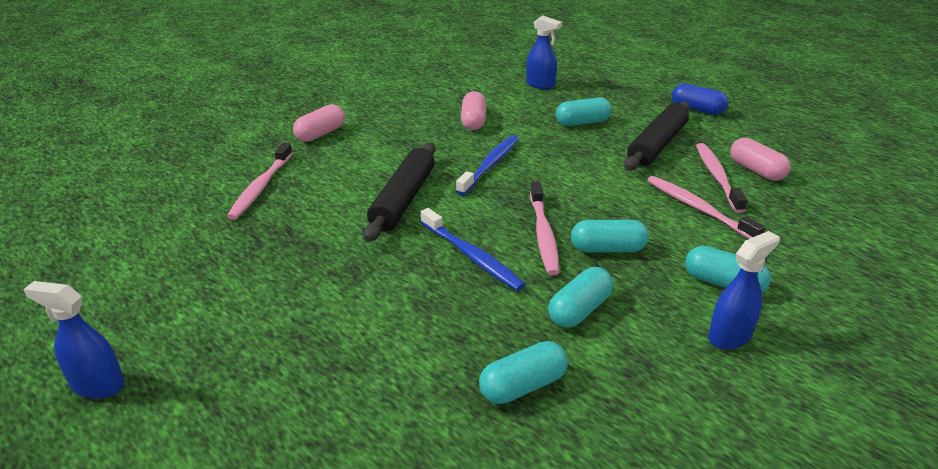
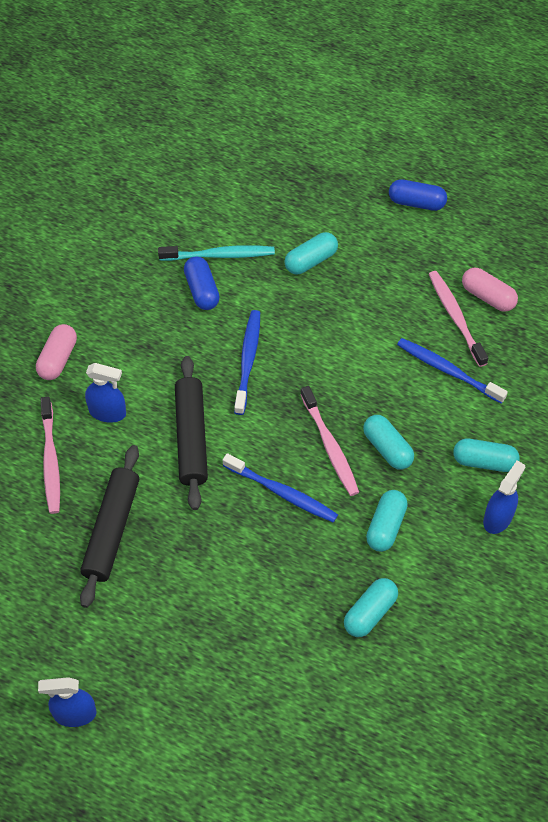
camera: 20 degrees left, 25 degrees up
pink capsule [461,91,486,130] -> blue capsule [184,256,220,310]
blue spray bottle [526,16,562,89] -> blue spray bottle moved to [85,363,126,423]
turquoise capsule [571,220,649,252] -> turquoise capsule turned 75 degrees clockwise [363,415,414,470]
black rolling pin [624,101,690,171] -> black rolling pin moved to [80,445,139,608]
pink toothbrush [647,176,766,239] -> blue toothbrush [397,338,508,404]
none -> turquoise toothbrush [158,245,275,261]

